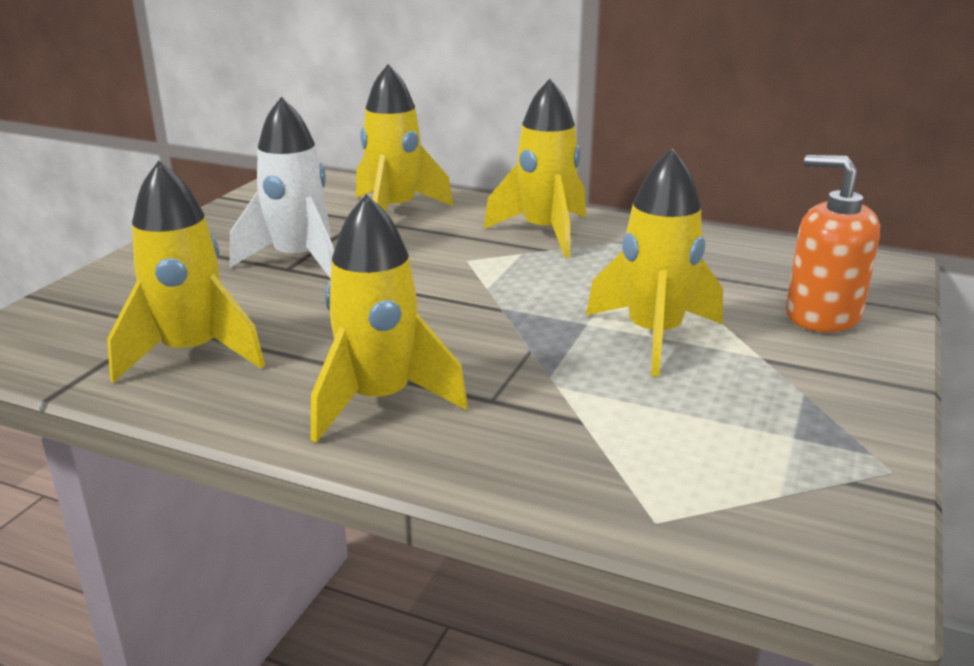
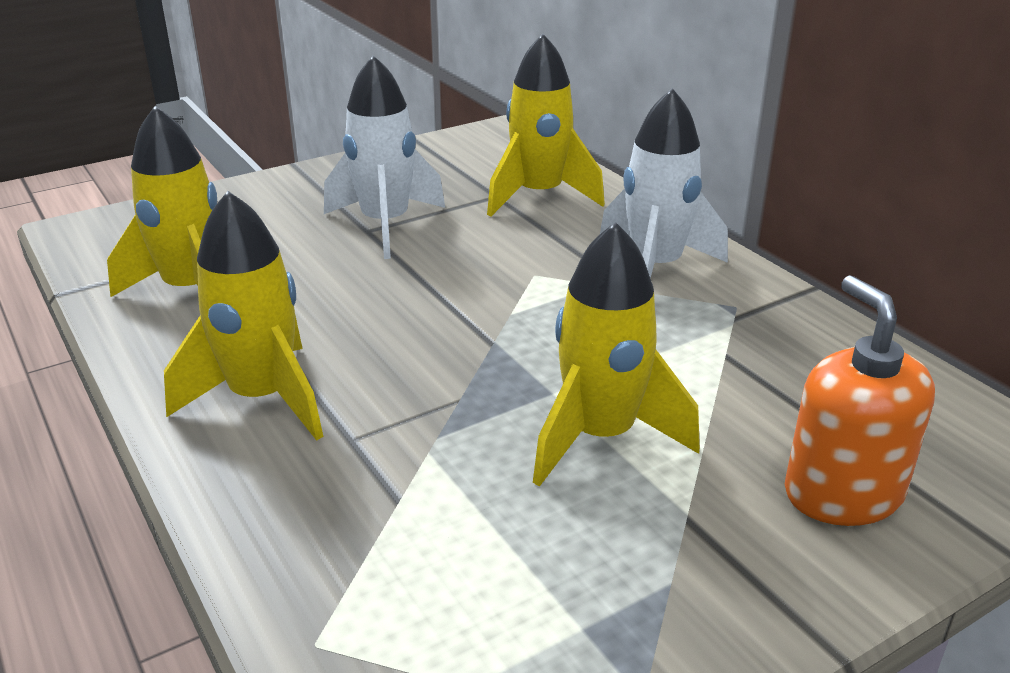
camera: 35 degrees right, 5 degrees up
yellow rocket [484,79,586,258] -> white rocket [600,88,728,279]

